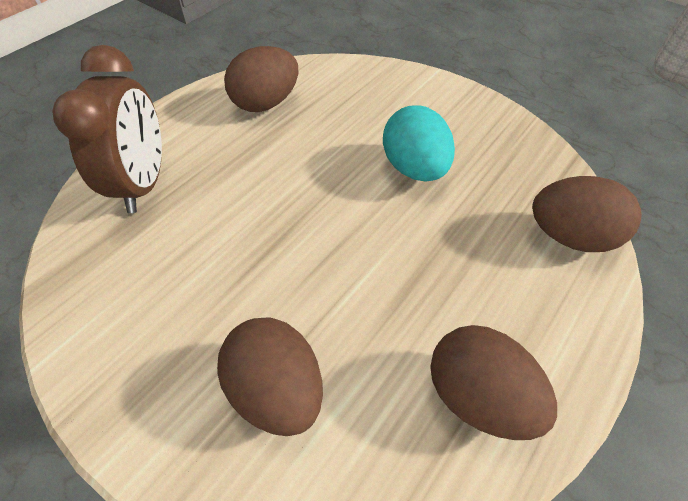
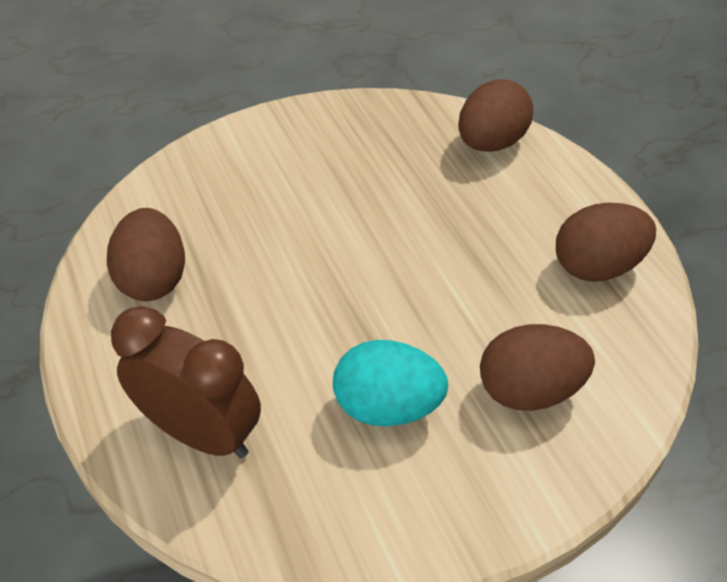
camera: 60 degrees left, 5 degrees down
turquoise egg [383,105,455,182] -> turquoise egg moved to [333,340,448,426]

